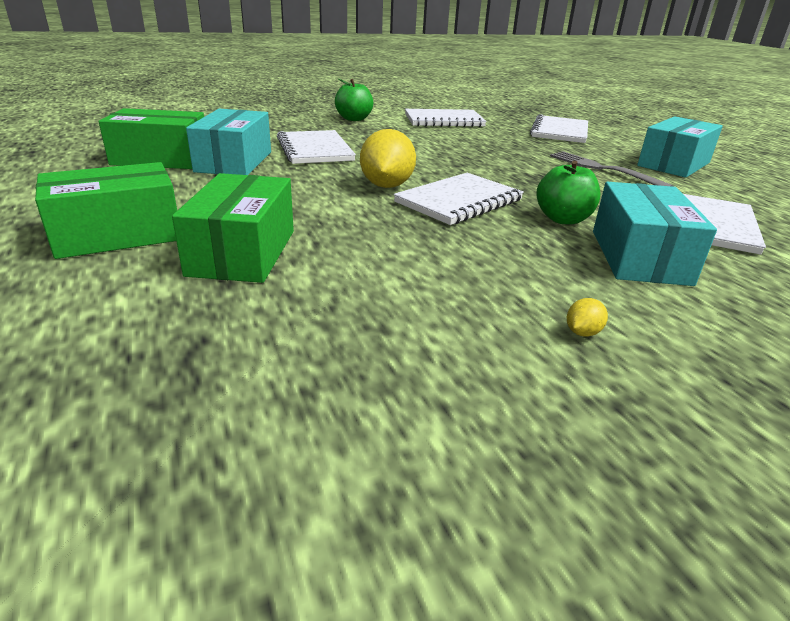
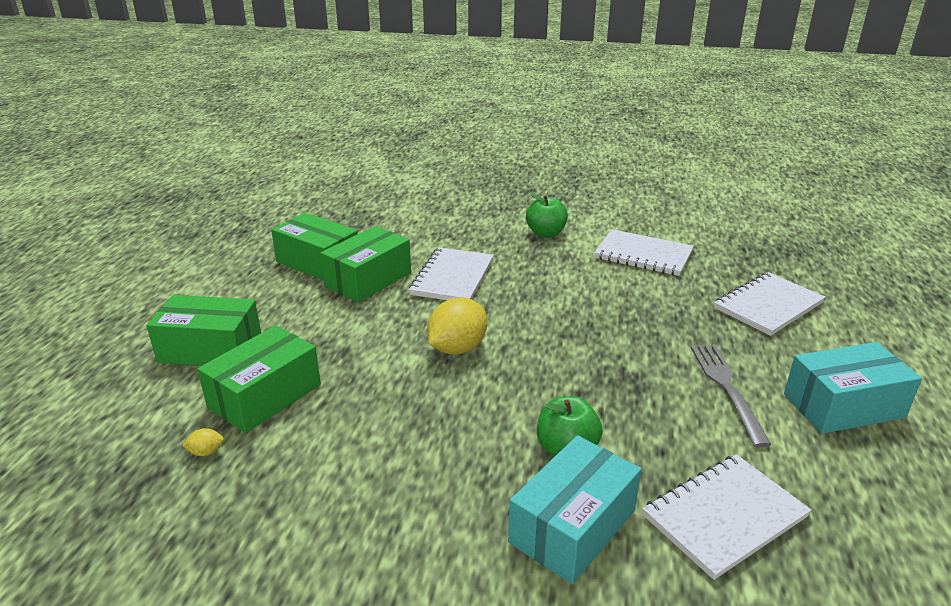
camera: 35 degrees right, 0 degrees up
turquoise box [186,109,271,175] -> green box [320,226,411,302]
white notebook [394,173,524,225] -> none
yellow lemon [567,298,608,337] -> yellow lemon moved to [182,428,224,456]

